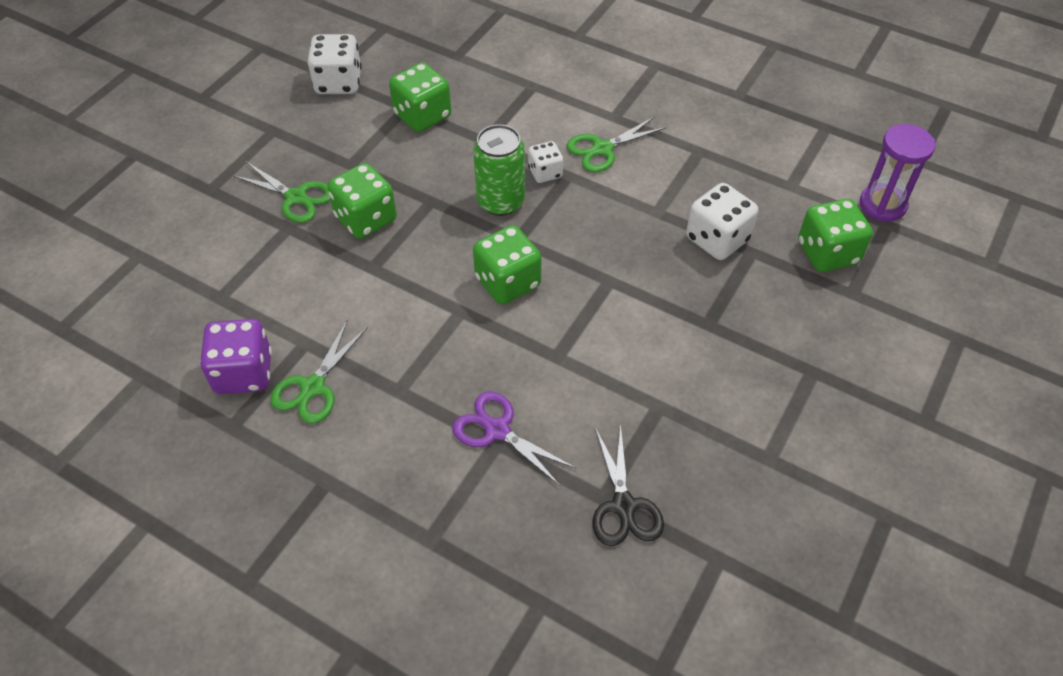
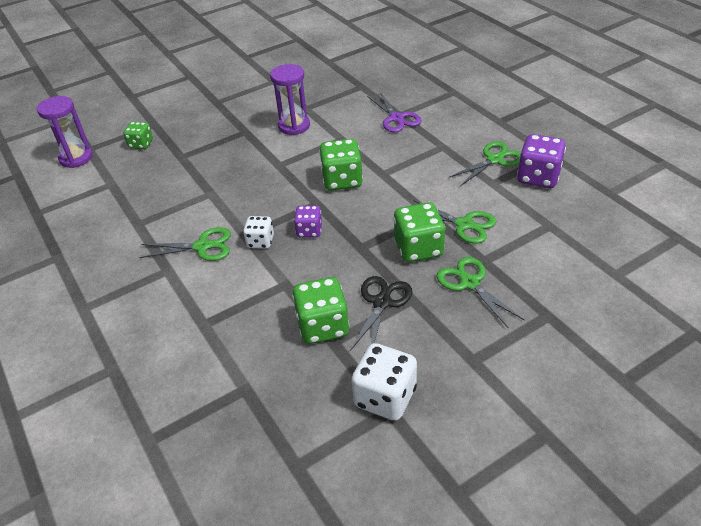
camera: 150 degrees left, 10 degrees down
green can [473,124,525,216] -> purple dice [294,206,322,237]
black scissors [592,423,664,546] -> black scissors moved to [350,276,412,351]
white dice [686,183,758,260] -> none
green dice [798,199,873,272] -> green dice [124,122,153,149], size x0.60
none -> purple hourglass [270,64,310,135]
none -> green scissors [413,200,496,244]

